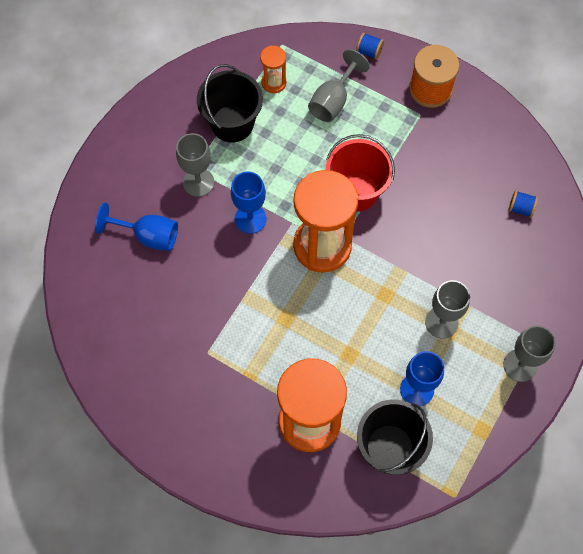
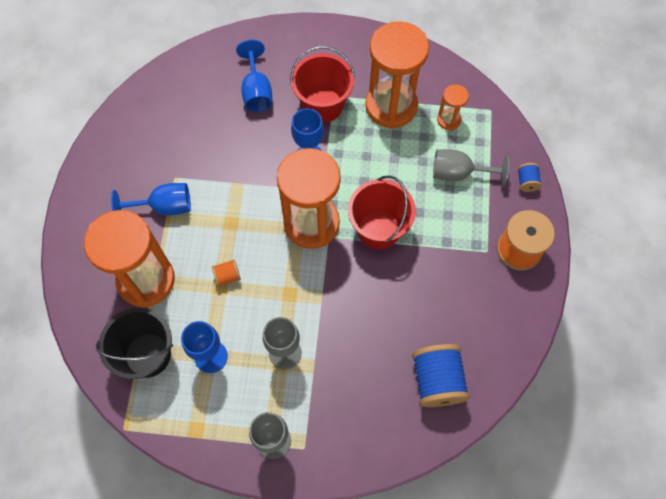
camera: 65 degrees right, 0 degrees up
grey goblet [176,133,214,197] -> red bucket [290,46,355,123]
black bucket [197,64,263,143] -> orange hourglass [365,21,429,129]
blue spool [508,190,538,218] -> blue spool [412,344,470,407], size x2.08
none -> blue goblet [111,183,191,215]
none -> orange spool [212,259,241,287]

